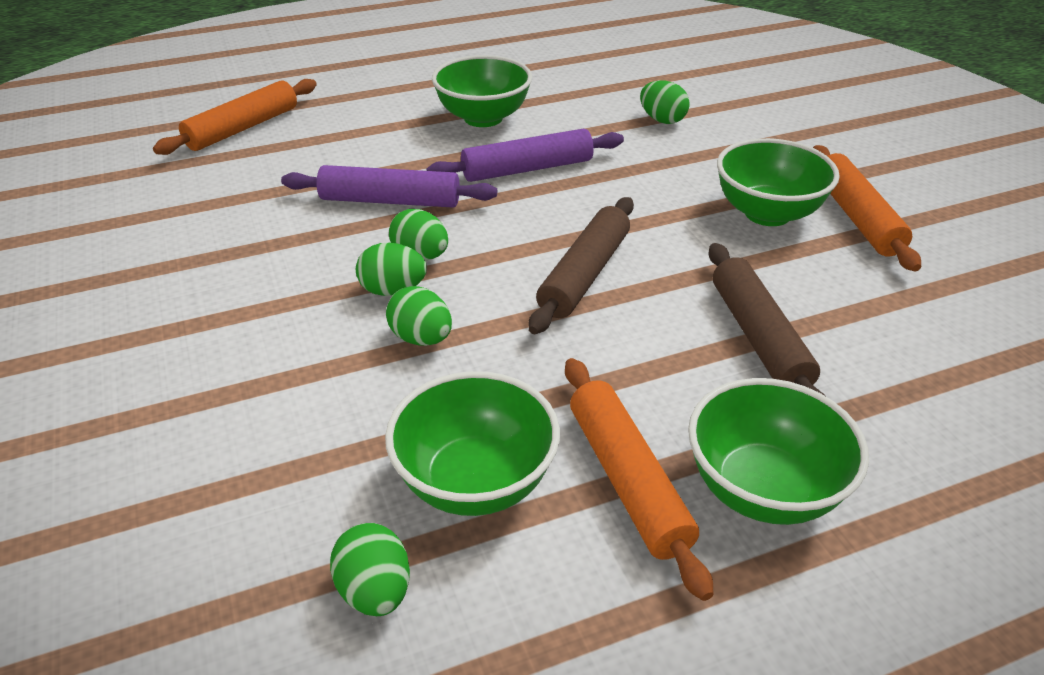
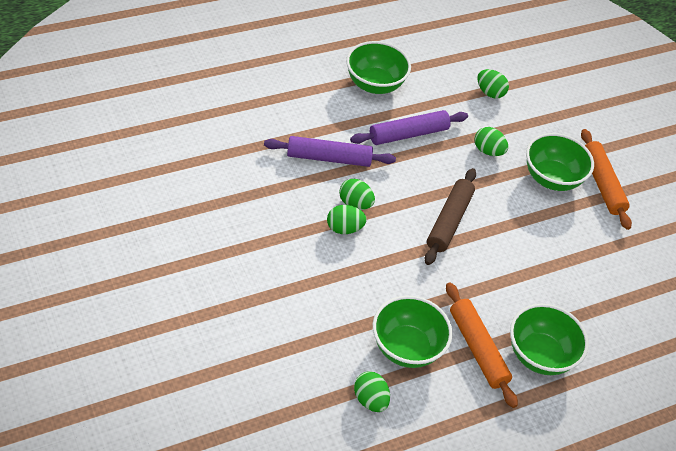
camera: 10 degrees left, 10 degrees up
orange rolling pin [153,79,317,155] -> none
green egg [386,286,452,346] -> green egg moved to [474,127,508,156]
brown rolling pin [708,243,825,396] -> none

